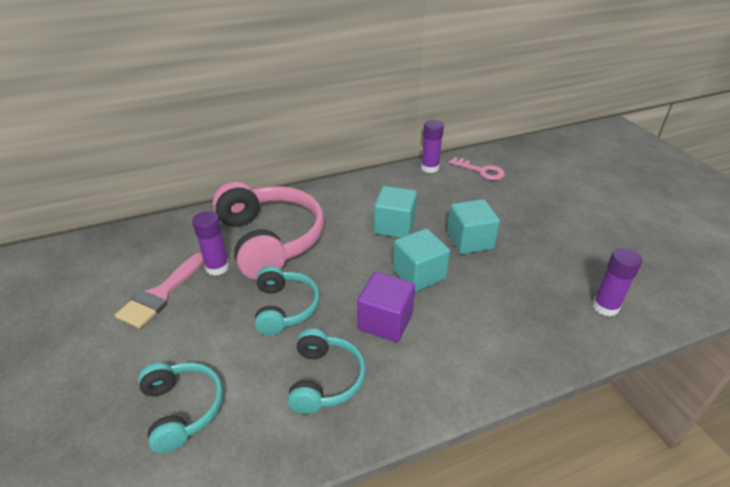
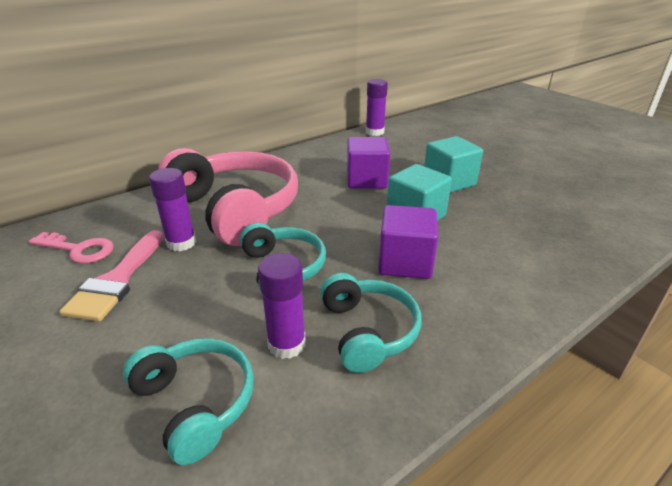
camera: 15 degrees left, 5 degrees down
turquoise cube [374,186,417,238] -> purple cube [347,137,390,189]
pink key [449,157,505,180] -> pink key moved to [29,232,114,264]
purple glue stick [592,248,642,316] -> purple glue stick moved to [258,253,306,359]

